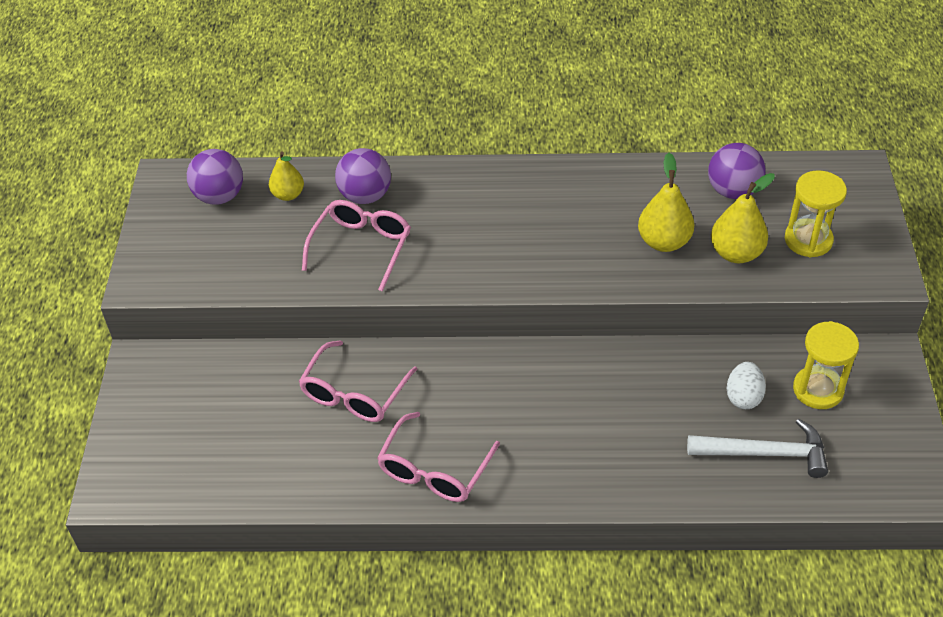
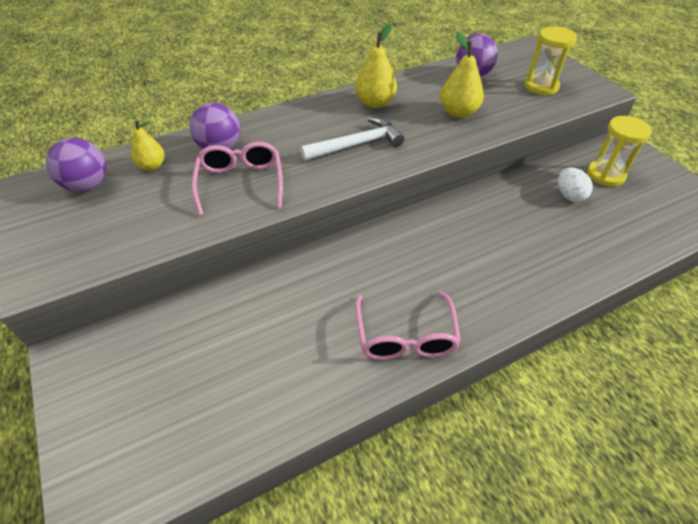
camera: 30 degrees left, 0 degrees up
pink glasses [299,340,418,422] -> none
white hammer [687,419,828,478] -> white hammer moved to [300,117,404,161]
yellow pear [711,173,775,263] -> yellow pear moved to [355,24,397,108]

